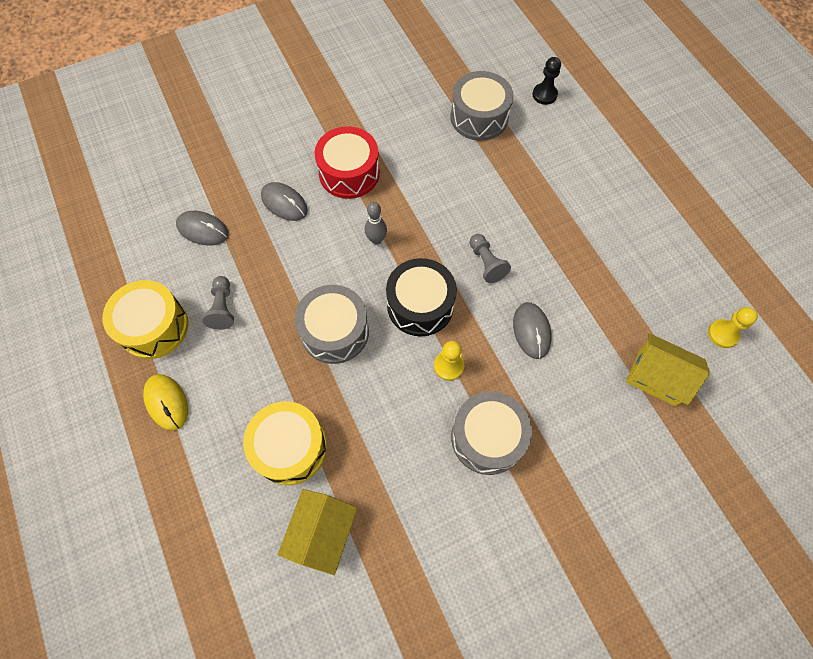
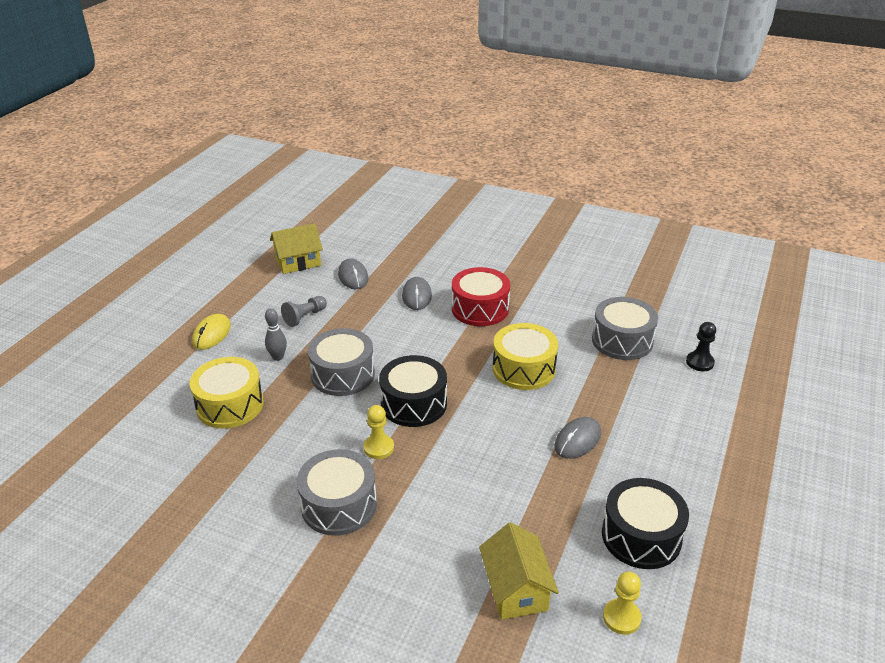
camera: 50 degrees right, 30 degrees down
yellow drum [102,280,189,359] -> yellow drum moved to [493,323,558,390]
yellow house [278,489,357,575] -> yellow house moved to [270,223,323,274]
grey bowling pin [365,202,387,245] -> grey bowling pin moved to [265,308,287,361]
grey pawn [470,234,511,283] -> none
grey mouse [513,302,552,359] -> grey mouse moved to [554,417,601,459]
none -> black drum [602,478,689,569]

